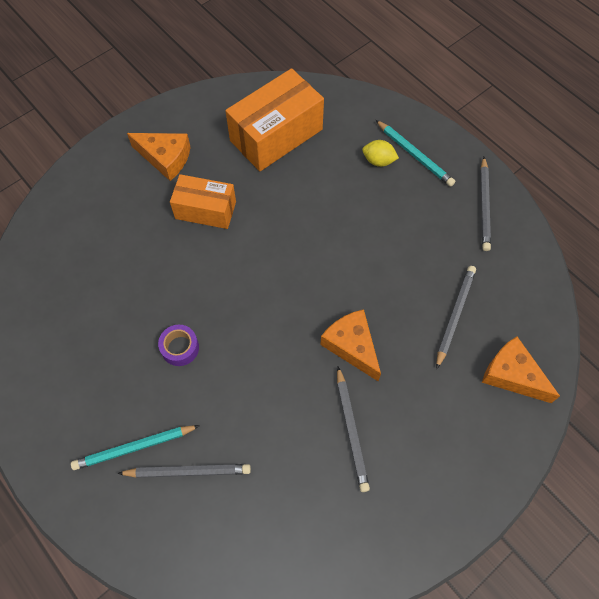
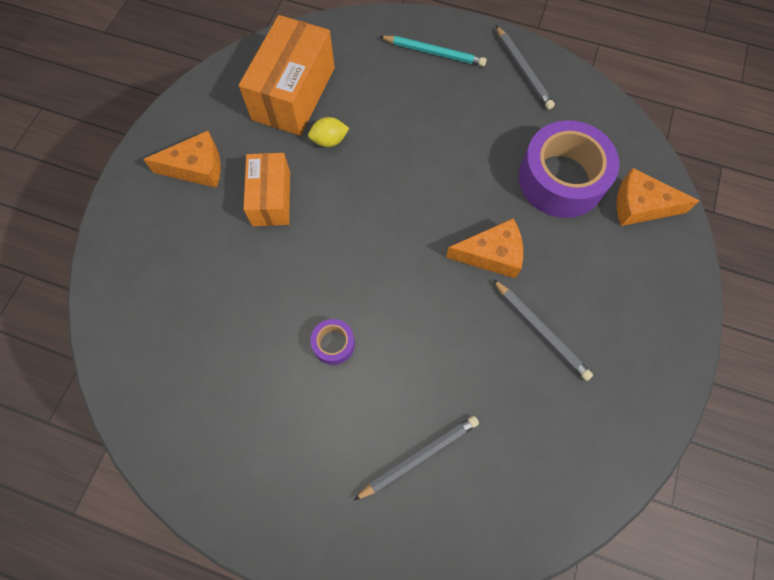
camera: 30 degrees left, 5 degrees up
turquoise pencil [71,425,200,470] -> none
orange box [170,174,236,229] -> orange box turned 75 degrees counterclockwise [243,153,290,226]
orange cheese [320,309,381,381] -> orange cheese turned 150 degrees clockwise [446,218,523,278]
yellow lemon [362,140,399,167] -> yellow lemon moved to [308,117,349,147]
grey pencil [436,266,476,369] -> purple tape [518,120,620,218]

